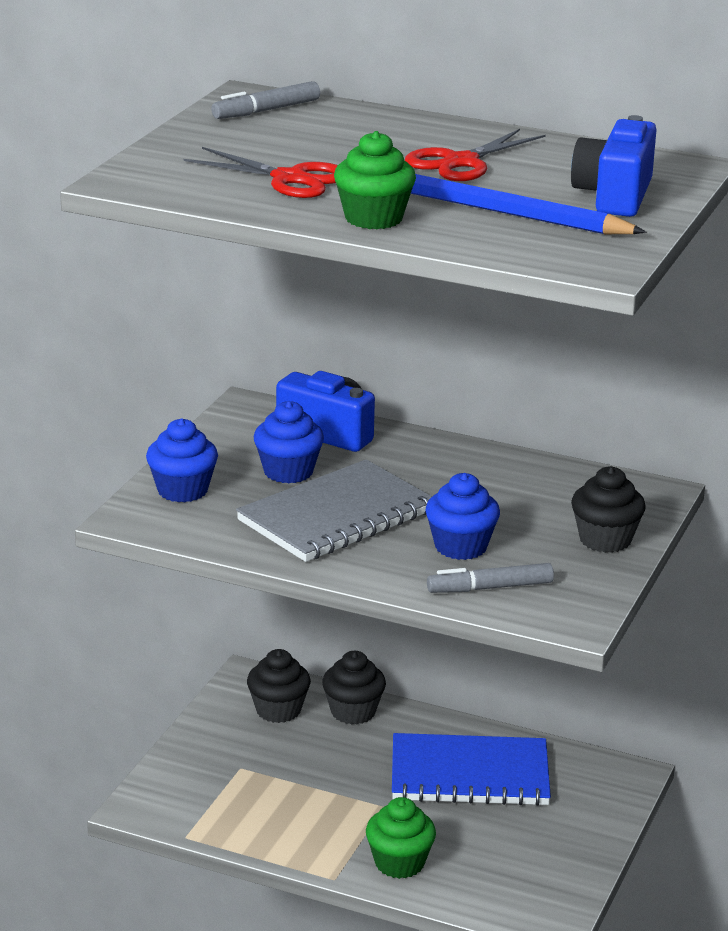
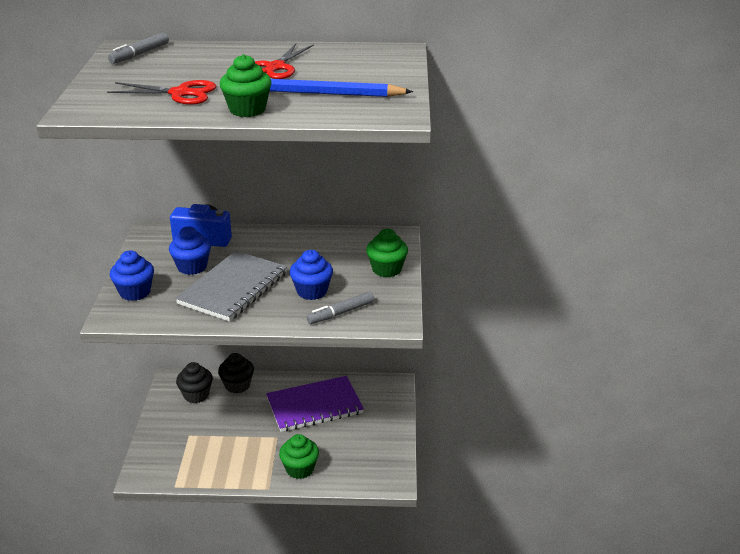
camera: 20 degrees left, 5 degrees up
blue notebook [392,733,551,806] -> purple notebook [266,376,364,432]
blue camera [571,115,656,217] -> none
black cupcake [571,466,646,553] -> green cupcake [366,229,408,277]

